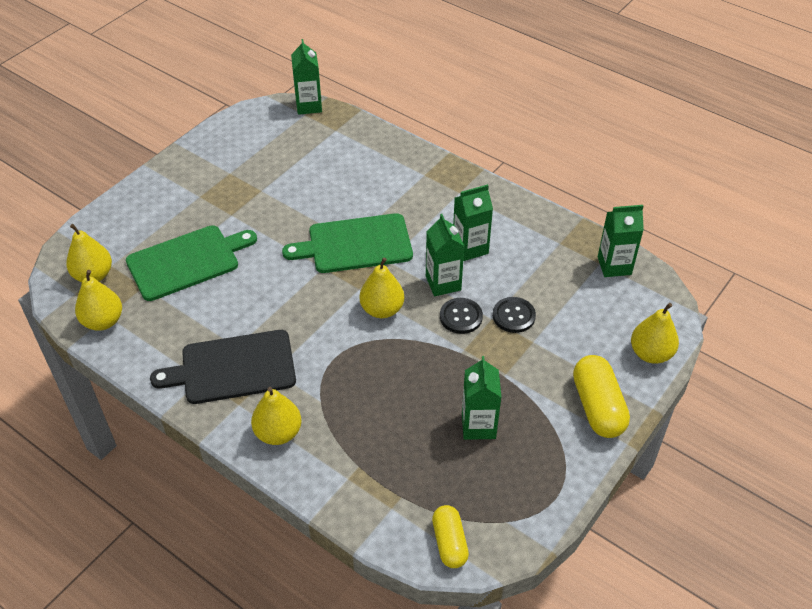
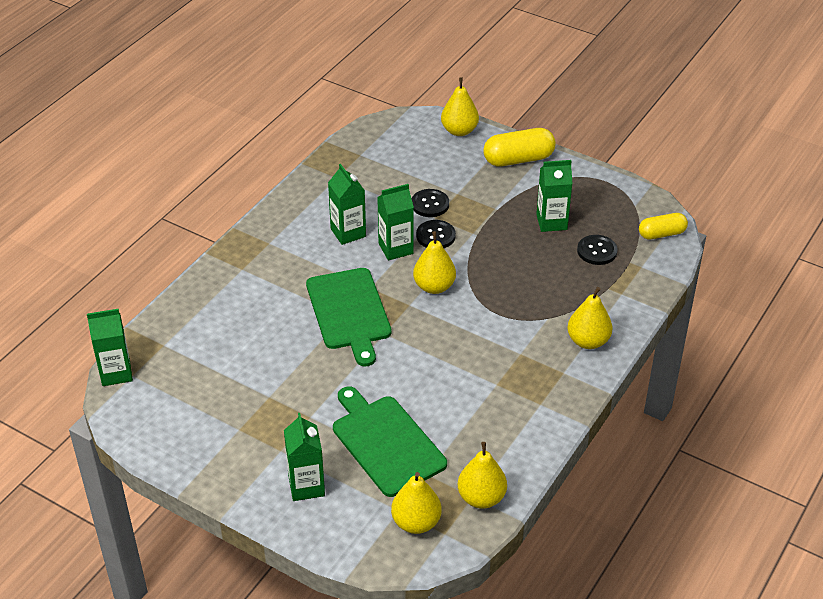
camera: 95 degrees left, 5 degrees down
black cutting board [150,330,296,404] -> none
green carton [598,205,644,277] -> green carton moved to [284,413,325,501]
none -> black button [577,235,618,265]

